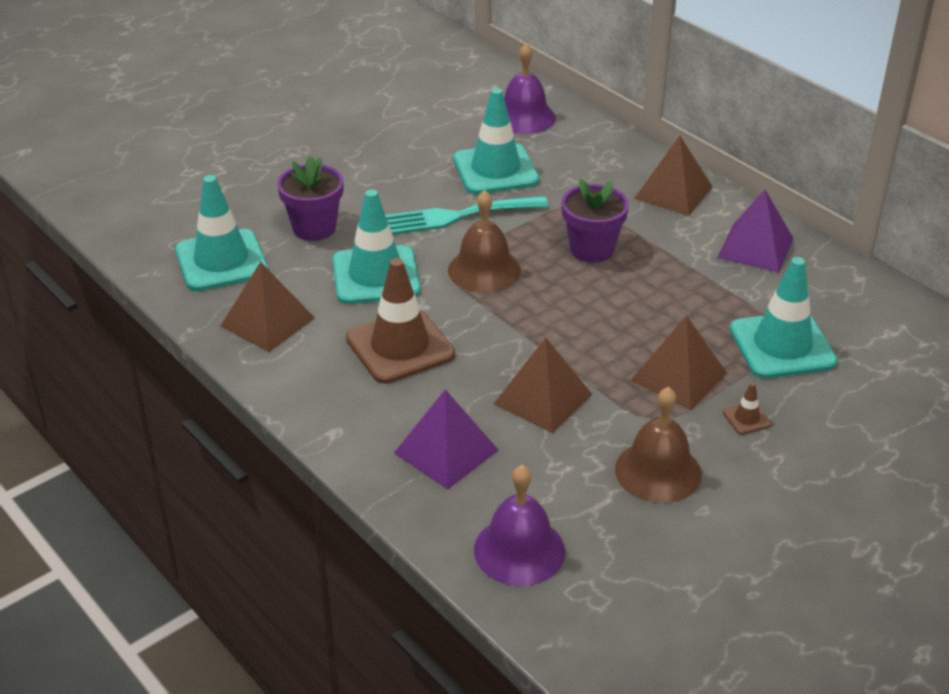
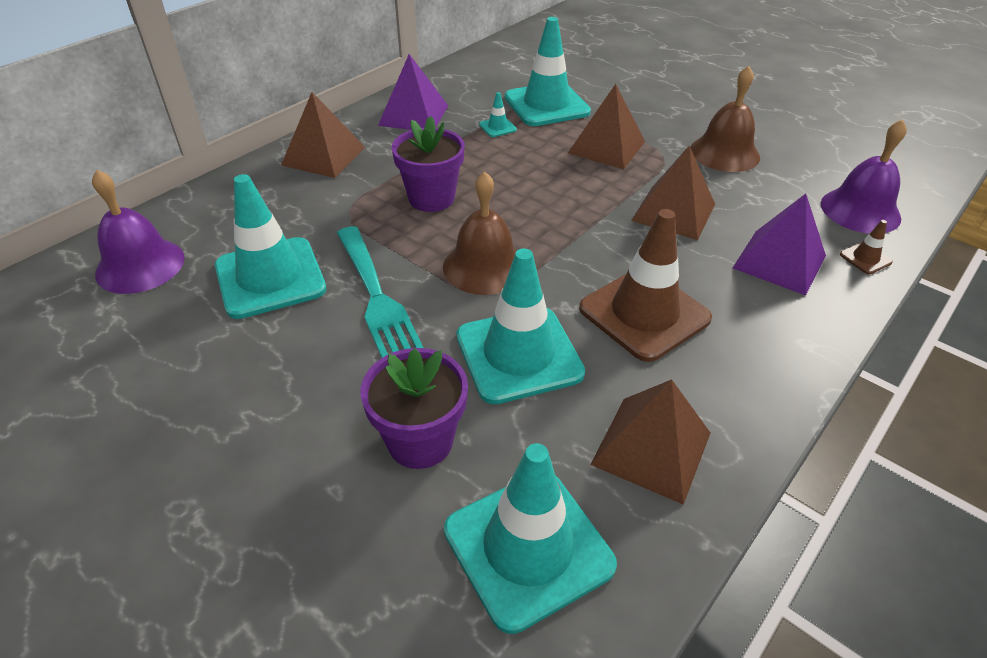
camera: 100 degrees left, 5 degrees up
brown traffic cone [723,382,772,435] -> brown traffic cone moved to [840,220,893,274]
none -> turquoise traffic cone [479,92,517,137]

